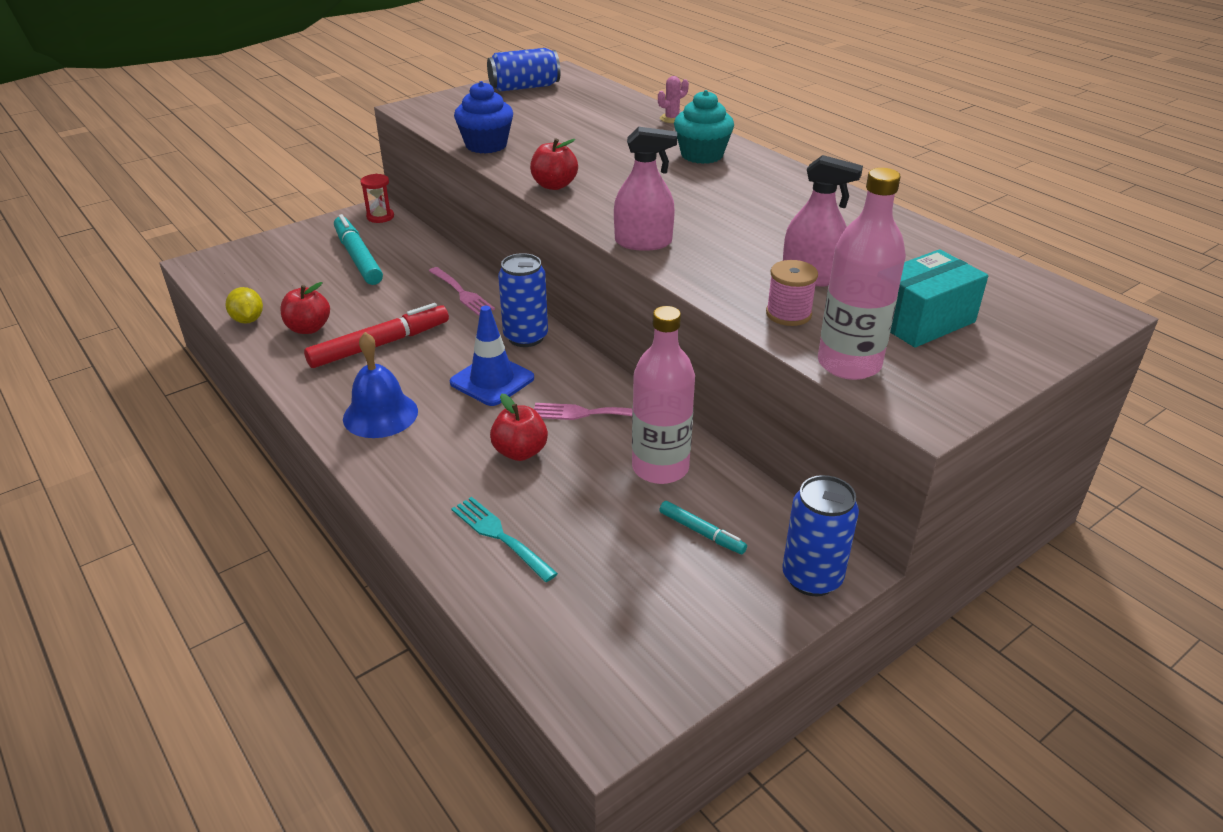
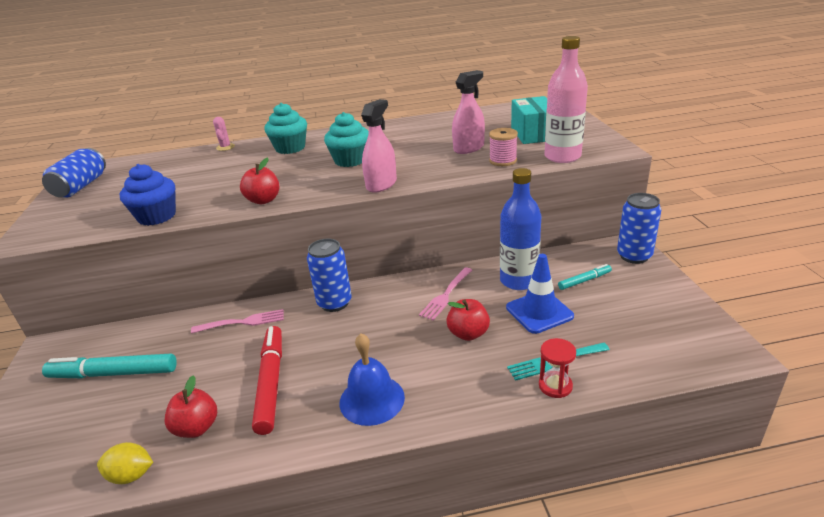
camera: 60 degrees left, 5 degrees down
red hourglass [360,174,394,223] -> red hourglass moved to [539,338,576,398]
blue traffic cone [450,306,534,406] -> blue traffic cone moved to [506,254,574,334]
pink bottle [632,306,695,484] -> blue bottle [500,168,541,290]
none -> turquoise cupcake [324,112,369,167]

